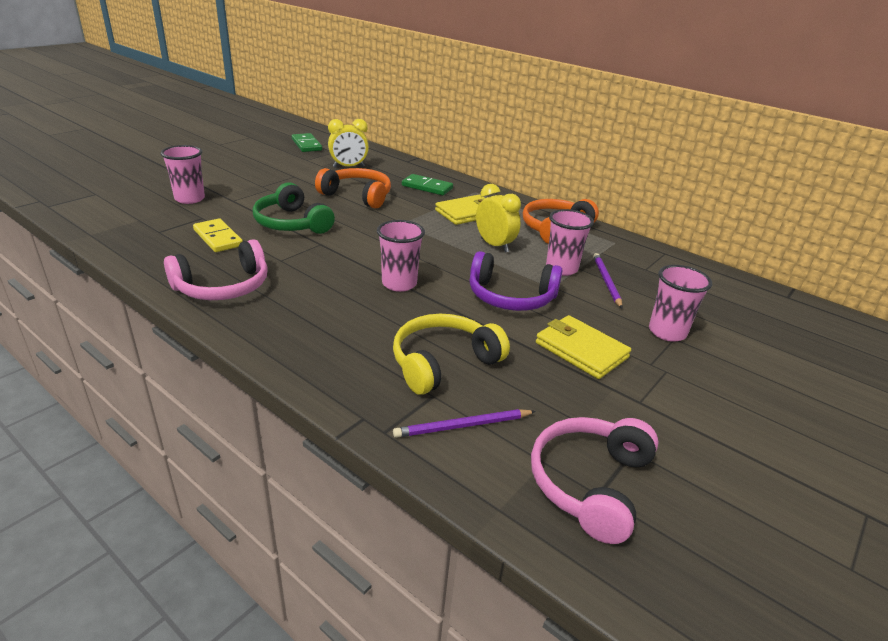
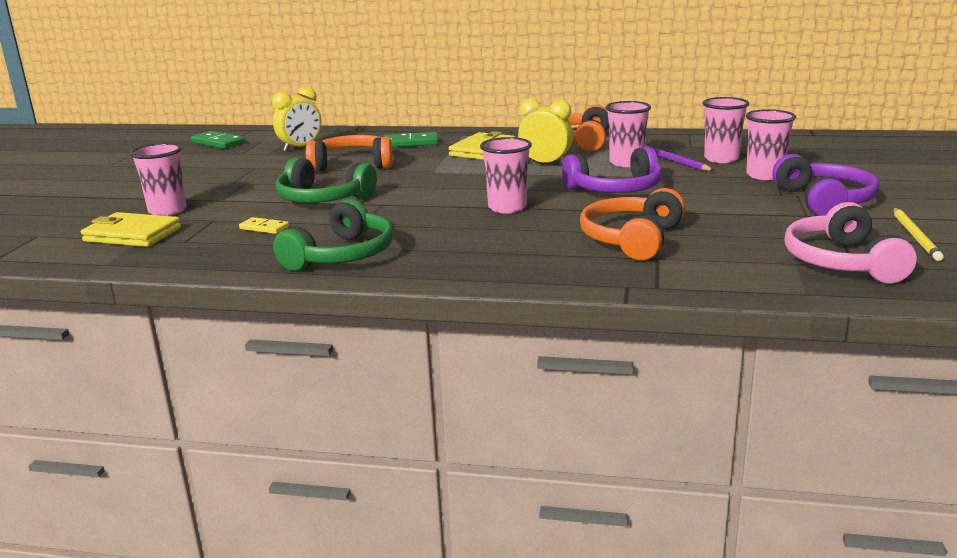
camera: 25 degrees left, 10 degrees down
pink headphones [164,239,268,300] -> green headphones [273,199,393,271]
yellow domino [193,219,243,252] -> yellow domino [239,217,289,234], size x0.62
yellow headphones [393,314,510,395] -> orange headphones [580,188,685,260]
purple pencil [393,409,536,438] -> none
yellow wallet [536,315,631,379] -> yellow wallet moved to [81,212,181,247]
none -> pink cup [703,97,749,163]
none -> purple headphones [772,154,879,216]
none -> yellow pencil [893,208,944,261]

